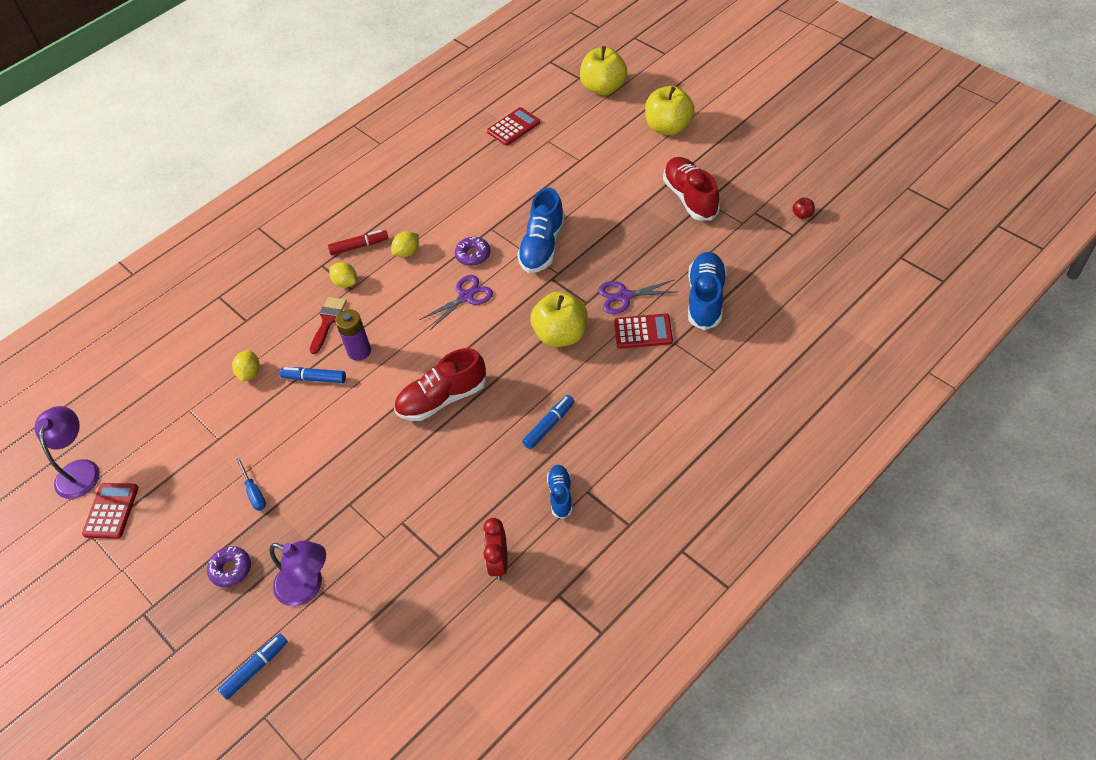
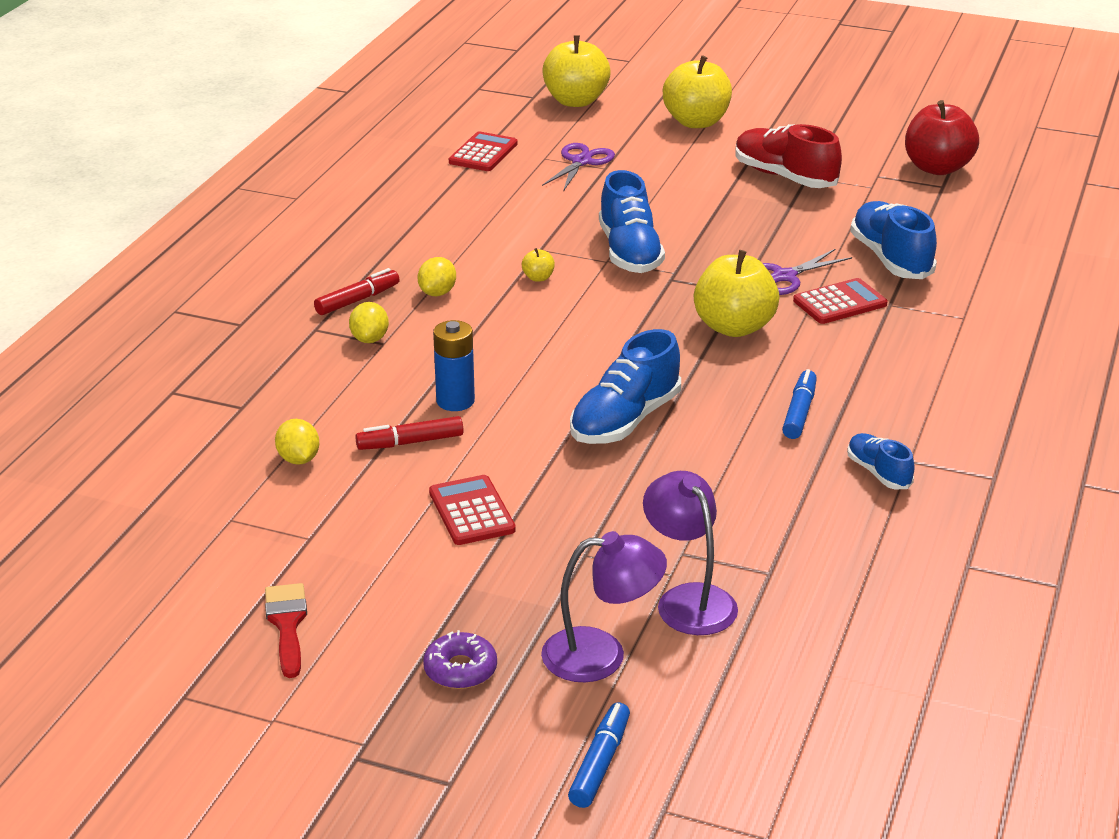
camera: 30 degrees left, 20 degrees down
purple lamp [34,406,100,499] -> purple lamp moved to [643,471,738,635]
red calculator [82,483,139,539] -> red calculator moved to [429,475,516,545]
blue screwdriver [236,458,266,511] -> none
blue marker [280,367,346,383] -> red marker [355,416,464,450]
red brush [310,297,347,354] -> red brush moved to [265,583,307,678]
yellow lemon [329,262,357,288] -> yellow lemon turned 75 degrees clockwise [349,302,389,343]
purple battery [335,309,371,361] -> blue battery [433,320,475,411]
red shoe [394,348,486,421] -> blue shoe [570,329,681,444]
purple scissors [419,275,493,330] -> purple scissors moved to [542,143,615,192]
purple donut [455,237,490,266] -> yellow apple [522,248,555,282]
red clock [483,518,508,580] -> none
red apple [792,197,815,219] -> red apple [905,100,979,175], size x2.43

